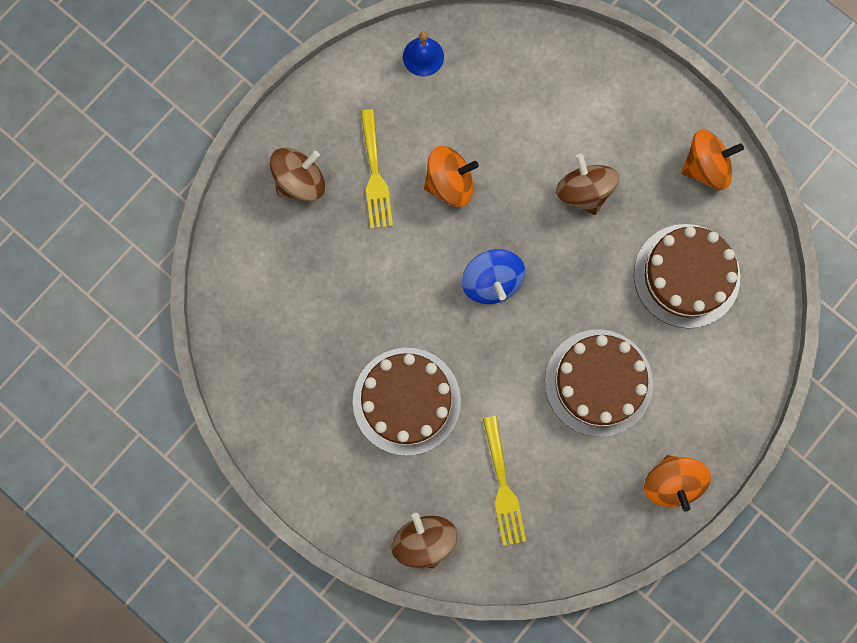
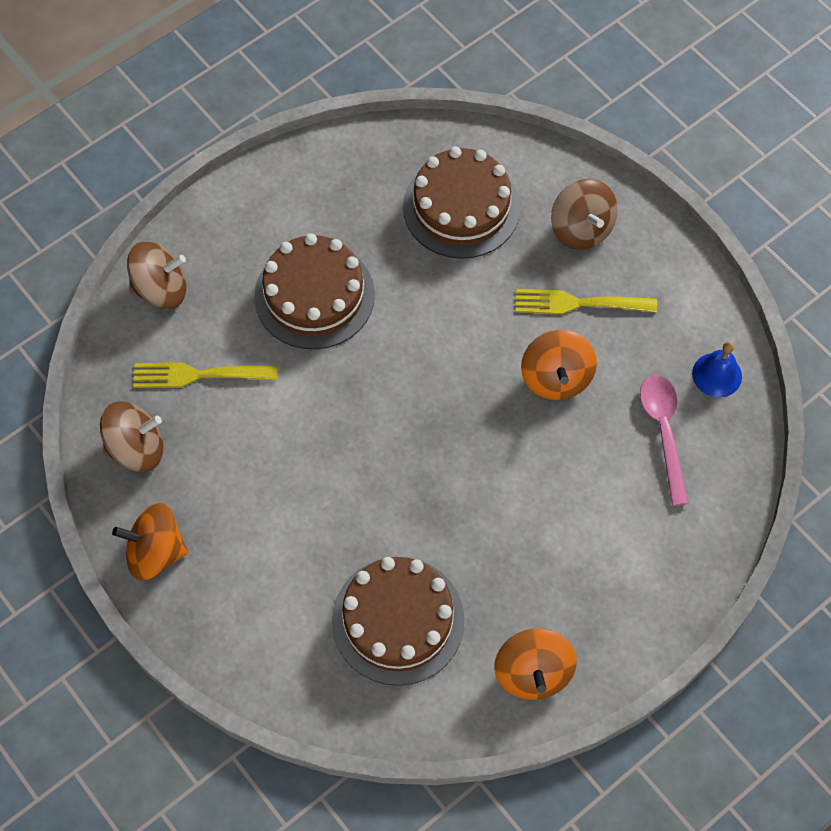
camera: 100 degrees right, 15 degrees down
blue spinning top [462,249,525,304] -> none
brown cake [545,329,653,437] -> brown cake moved to [403,147,520,259]
brown spinning top [556,153,619,215] -> brown spinning top moved to [100,401,163,472]
none -> pink spoon [640,375,689,506]

